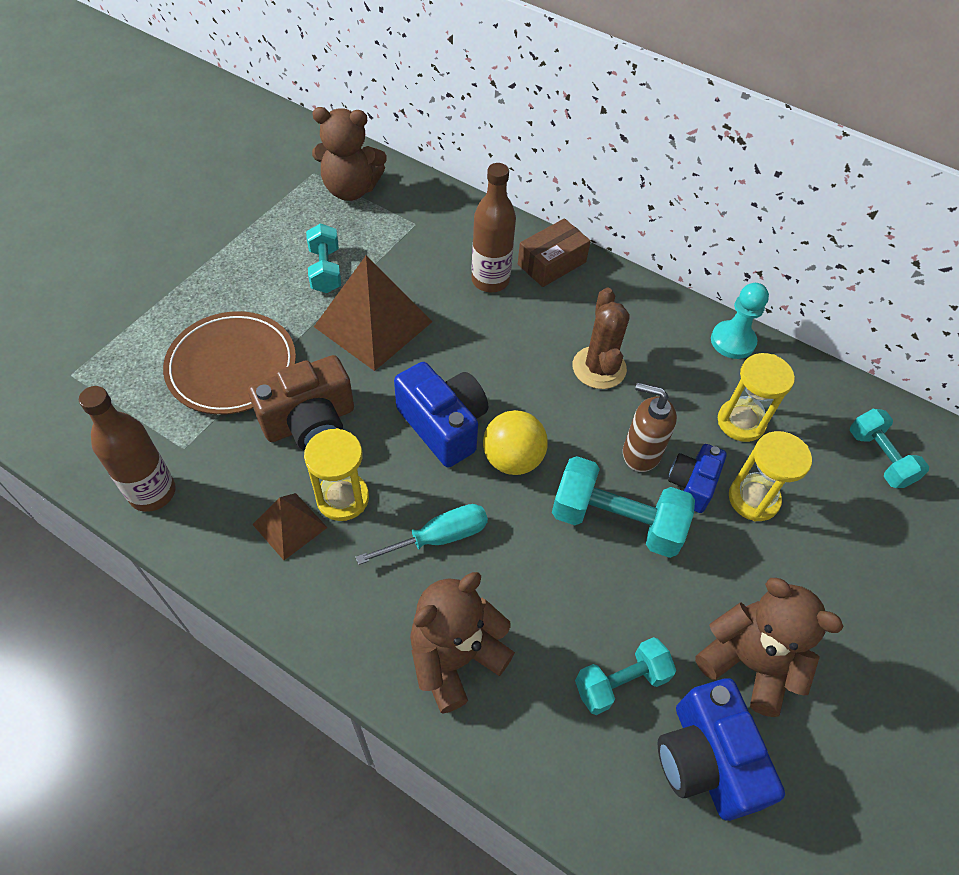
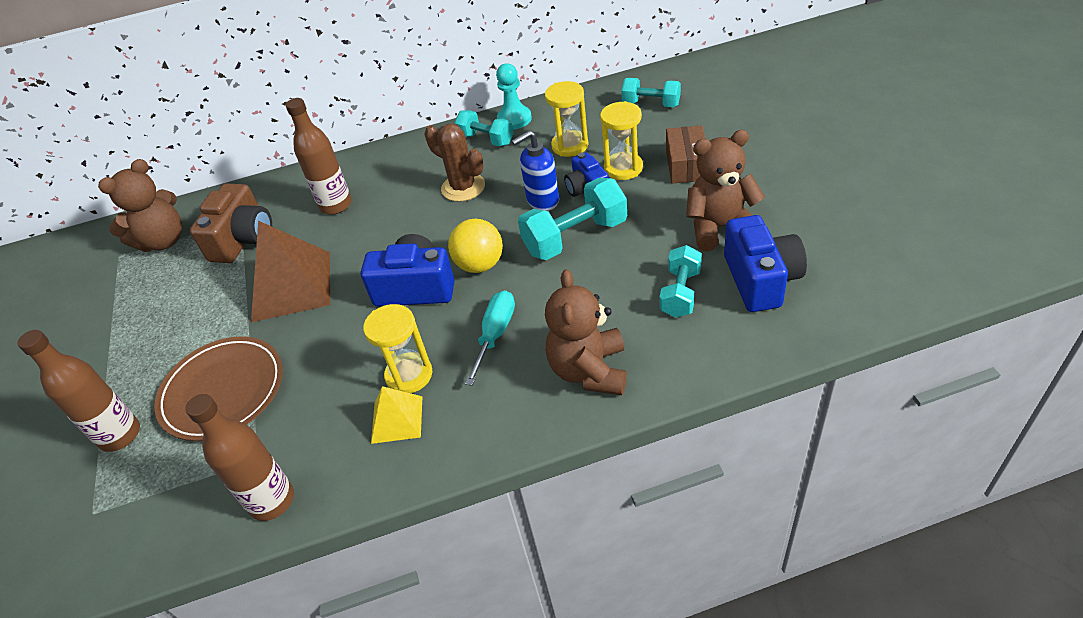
camera: 40 degrees left, 10 degrees down
brown camera [248,355,354,450] -> brown camera moved to [190,184,272,263]
brown pyramid [252,493,328,560] -> yellow pyramid [371,386,422,444]
turquoise dumbbell [306,223,341,293] -> turquoise dumbbell moved to [454,110,514,146]
brown box [518,218,591,287] -> brown box moved to [666,125,705,184]
brown soap dispenser [623,383,677,472] -> blue soap dispenser [512,131,559,211]
blue camera [658,678,785,821] -> blue camera turned 120 degrees counterclockwise [724,215,807,312]
none -> brown bottle [17,330,140,452]

